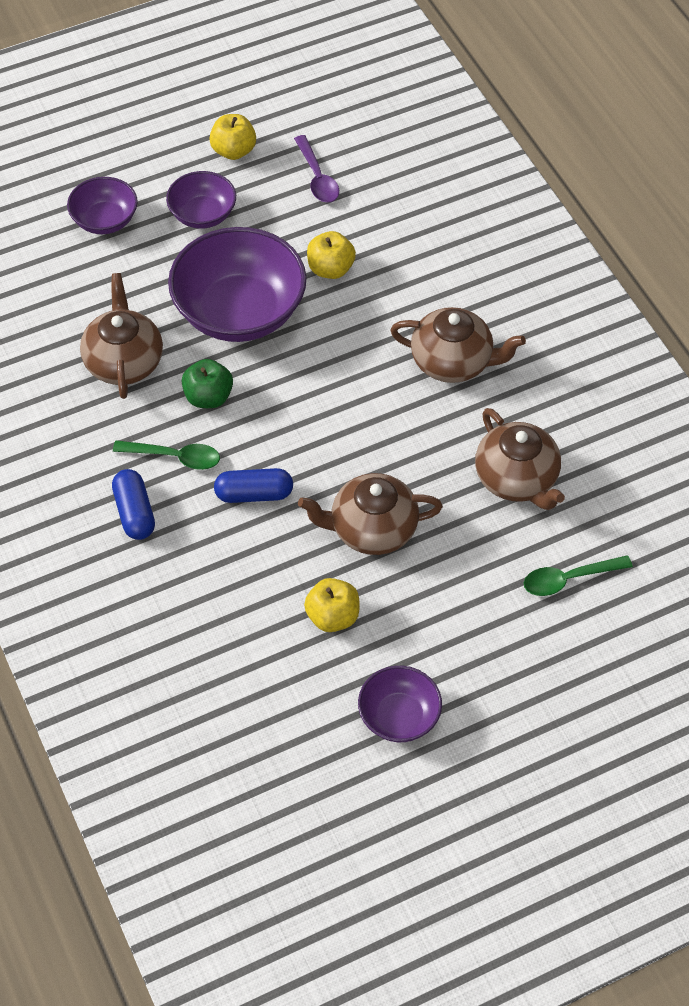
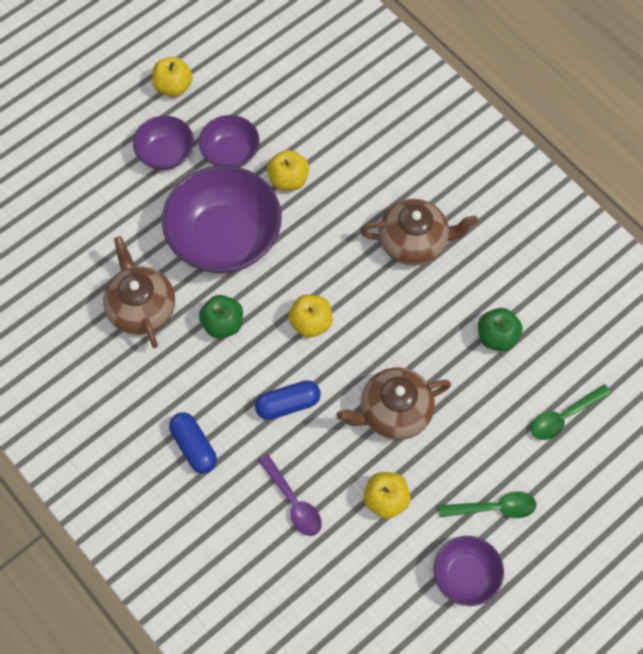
camera: 15 degrees left, 10 degrees up
purple bowl [67,177,138,234] -> purple bowl moved to [199,115,260,167]
green spoon [113,440,220,470] -> green spoon moved to [438,491,537,518]
purple spoon [294,135,339,203] -> purple spoon moved to [258,454,322,536]
brown teapot [475,408,565,510] -> green apple [478,308,522,351]
none -> yellow apple [288,294,333,338]

